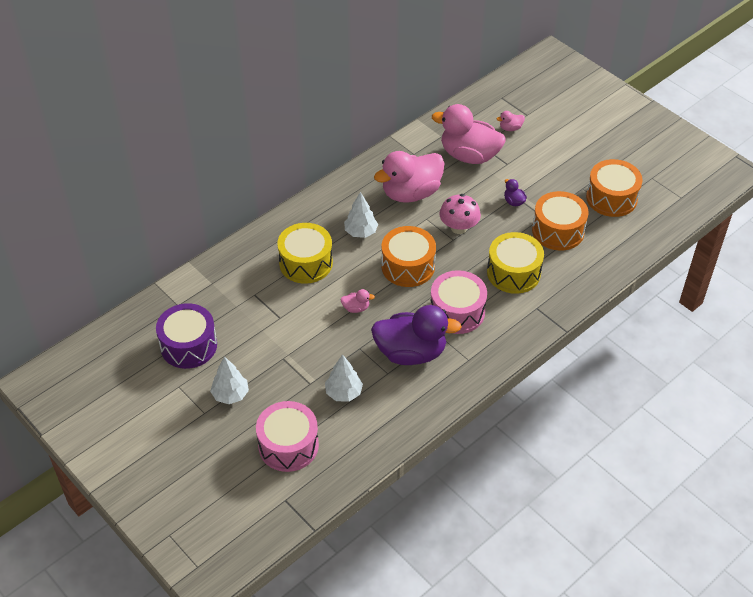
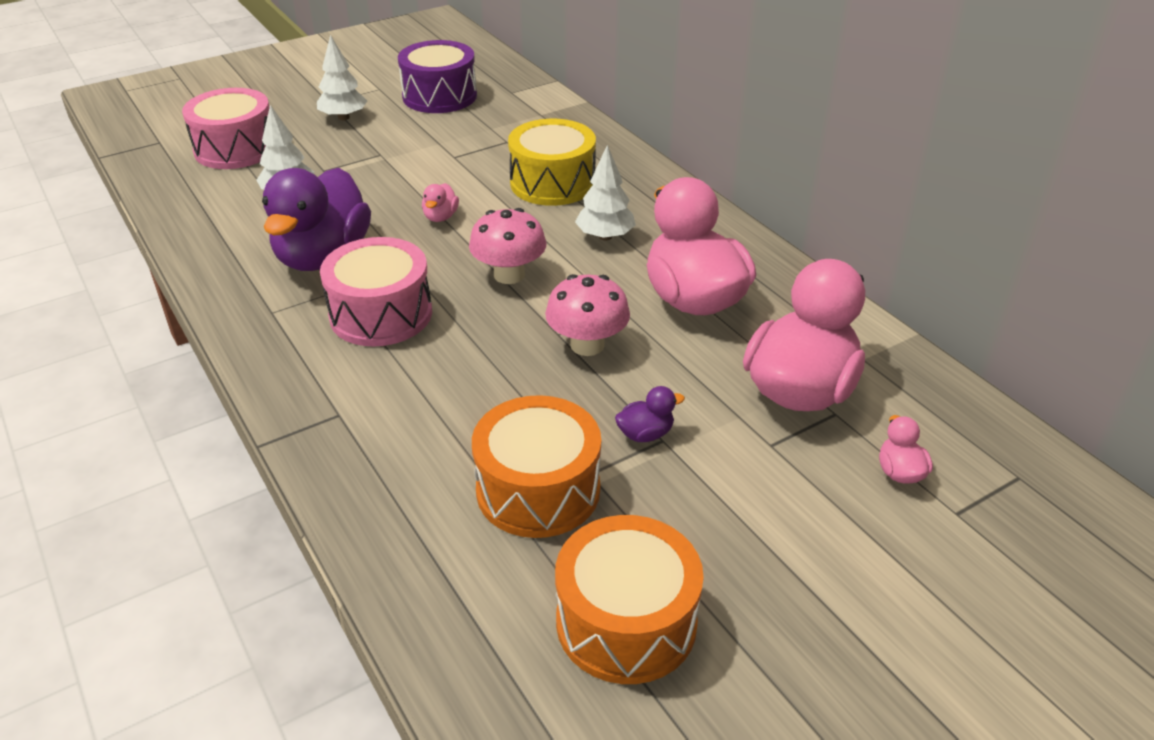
camera: 100 degrees right, 10 degrees down
orange drum [381,226,436,287] -> pink mushroom [469,208,546,284]
yellow drum [487,232,544,294] -> none

